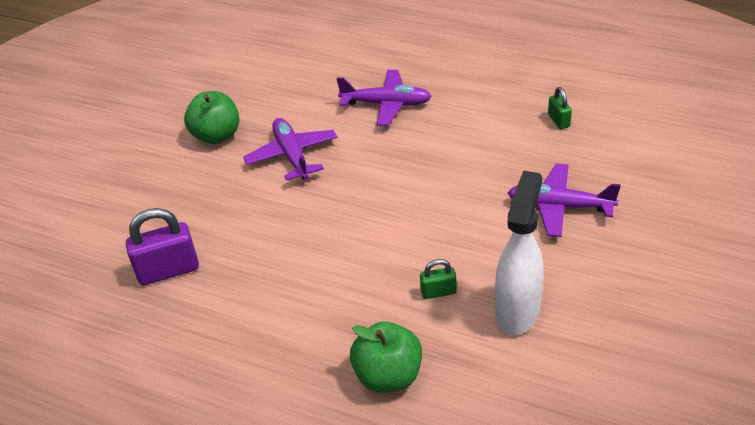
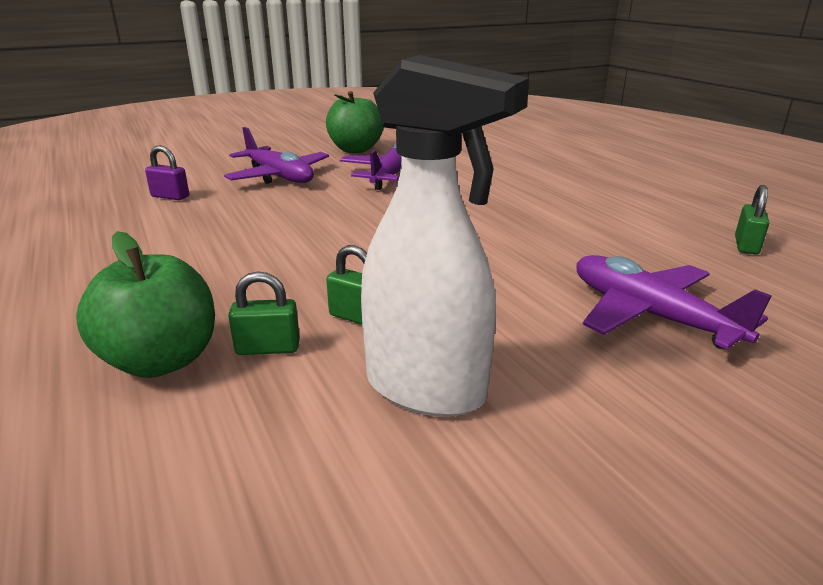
camera: 35 degrees right, 15 degrees down
purple padlock [126,208,199,285] -> purple padlock [145,145,189,200], size x0.54
purple plane [337,70,432,126] -> purple plane moved to [224,127,329,184]
white spray bottle [495,171,544,335] -> white spray bottle turned 60 degrees clockwise [361,55,529,417]
none -> green padlock [228,271,300,355]

